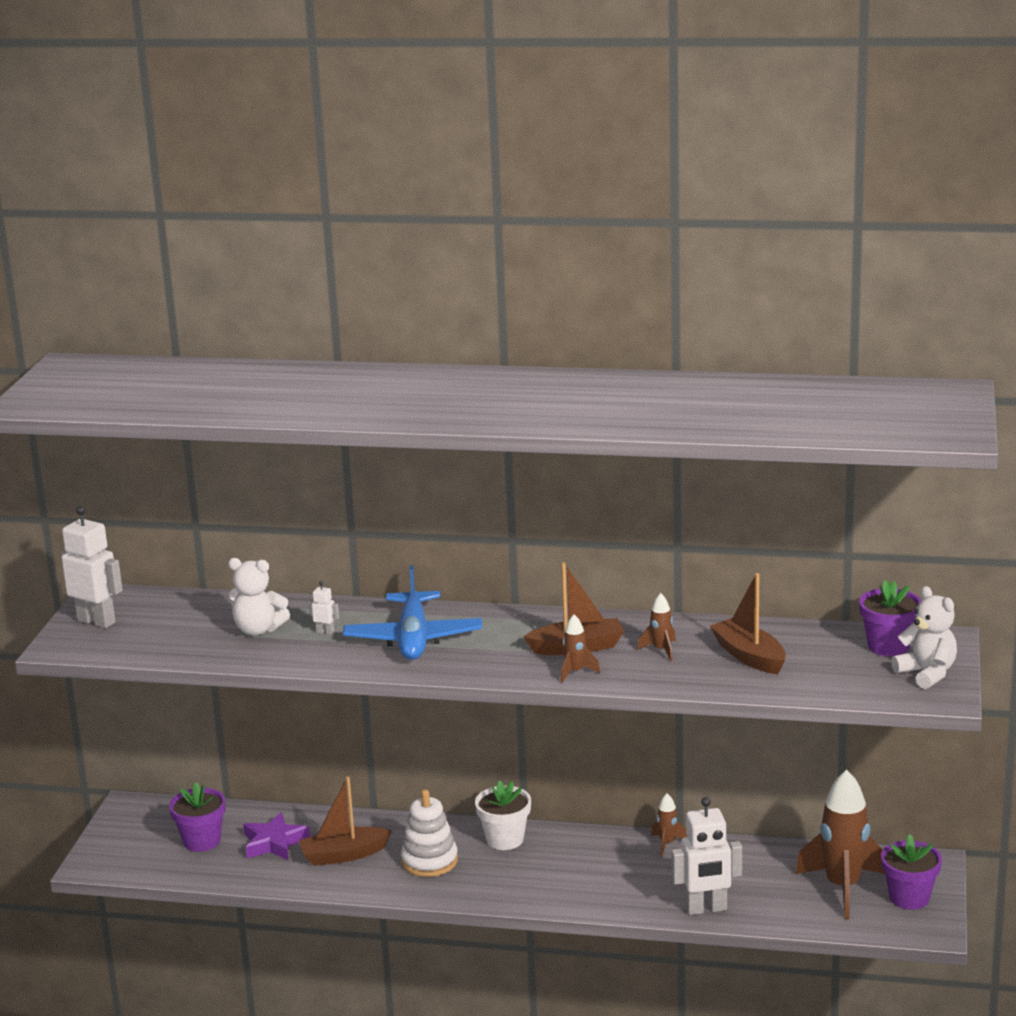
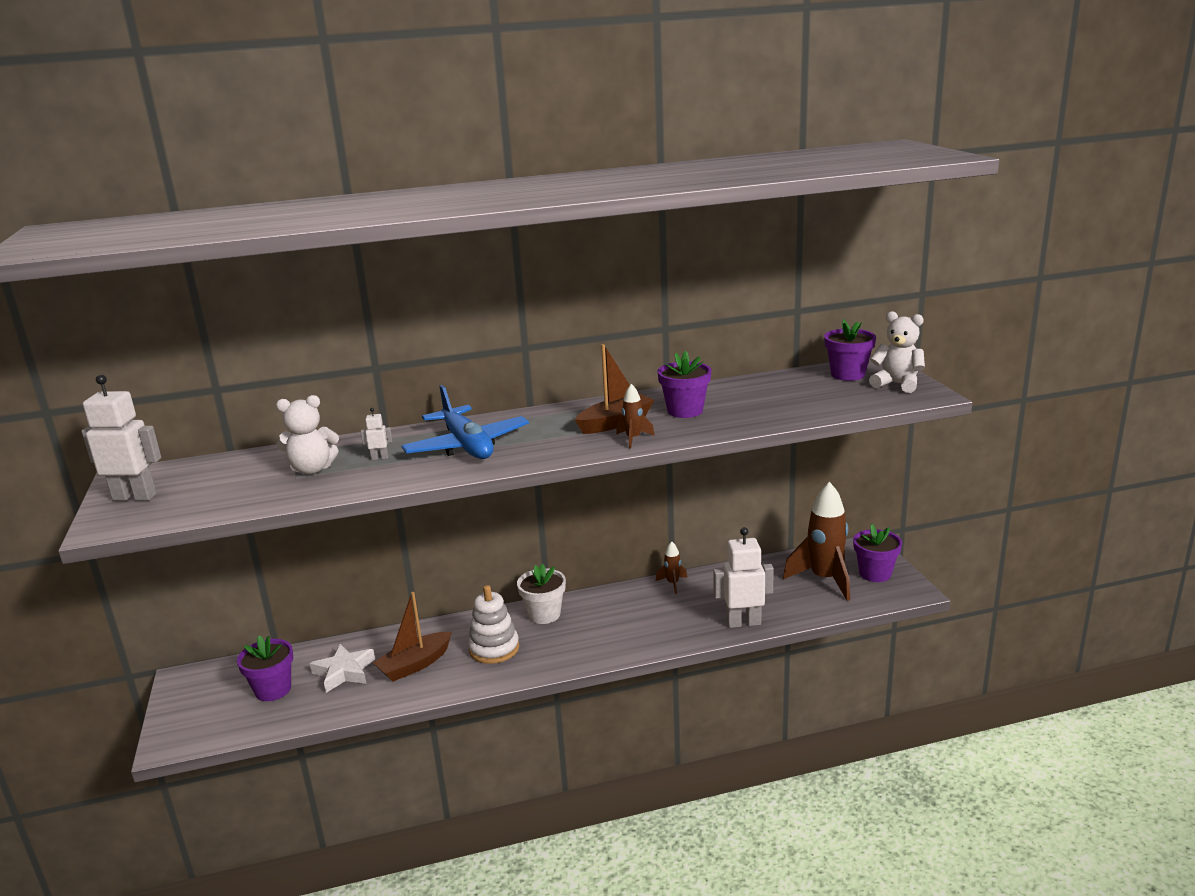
camera: 25 degrees left, 0 degrees up
purple star [243,812,310,860] -> white star [310,644,375,693]
brown rocket [637,593,676,661] -> purple flower pot [658,351,711,418]
white robot [672,797,742,915] -> white robot turned 150 degrees counterclockwise [713,527,774,628]
brown boat [710,573,786,674] -> none

